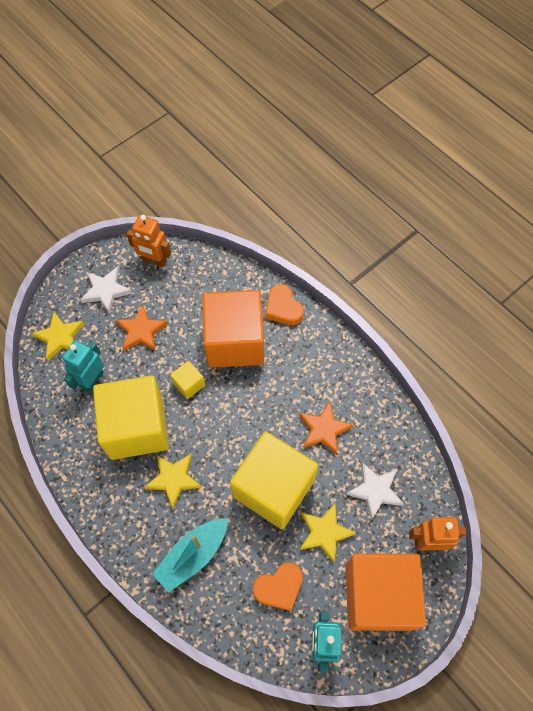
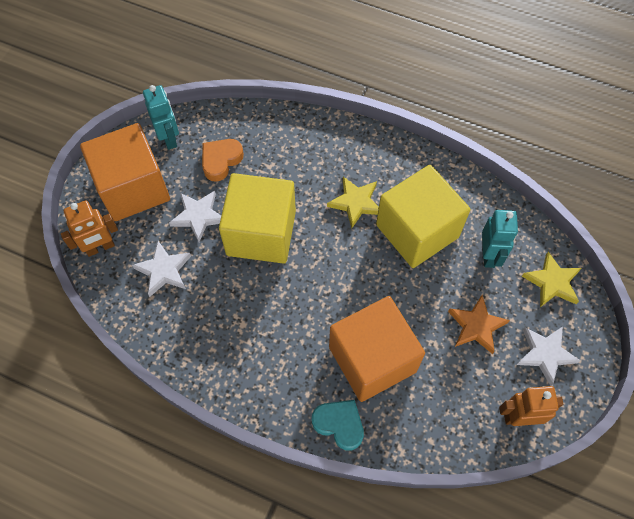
camera: 155 degrees right, 0 degrees up
turquoise boat [152,518,228,593] -> none
yellow cube [170,361,205,399] -> none
orange heart [265,284,304,325] -> turquoise heart [312,400,364,451]
orange star [299,402,353,455] -> none
yellow star [300,504,356,563] -> white star [169,191,221,242]

